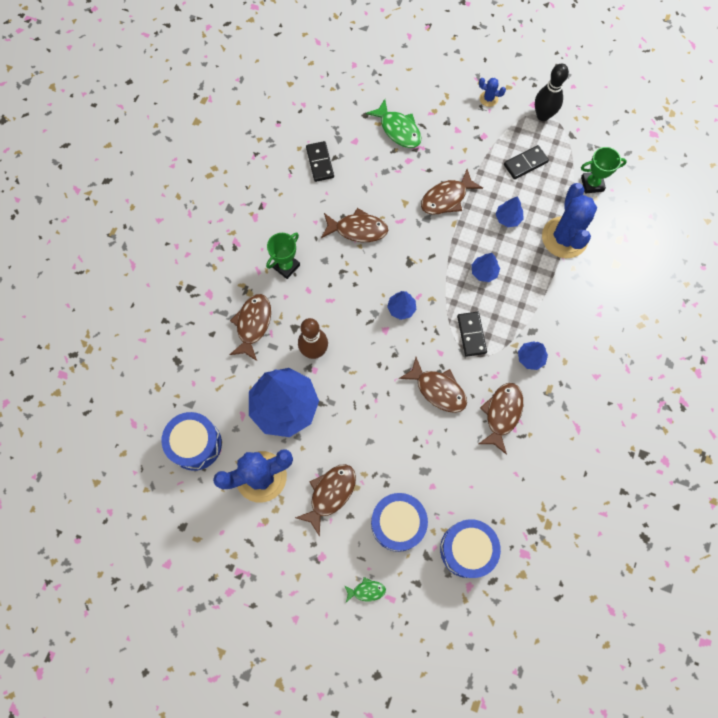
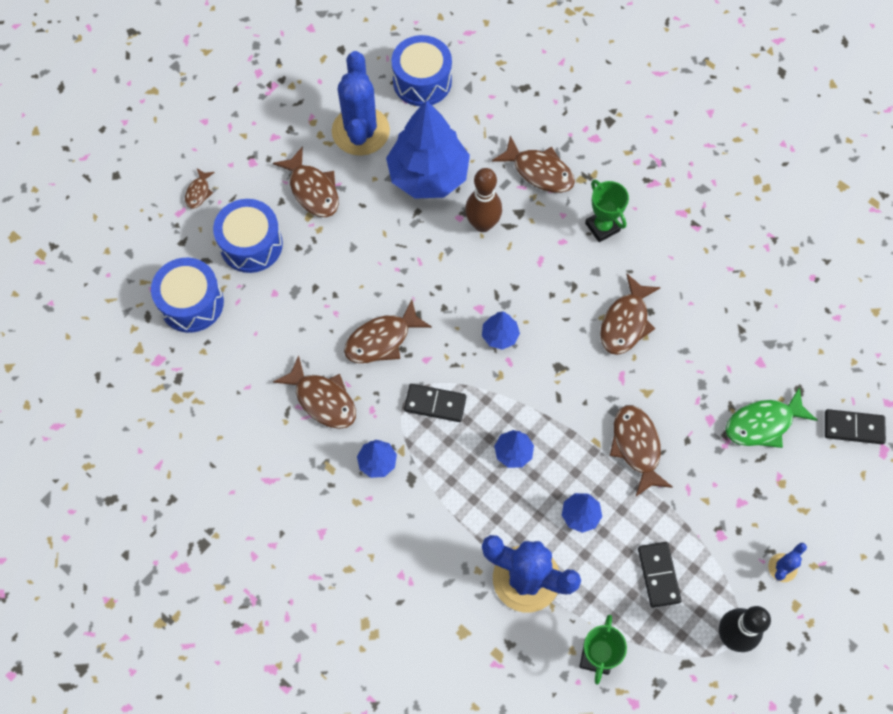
camera: 110 degrees right, 5 degrees down
black domino [306,141,334,182] -> black domino moved to [825,409,886,444]
green fish [344,577,386,602] -> brown fish [185,168,215,209]

